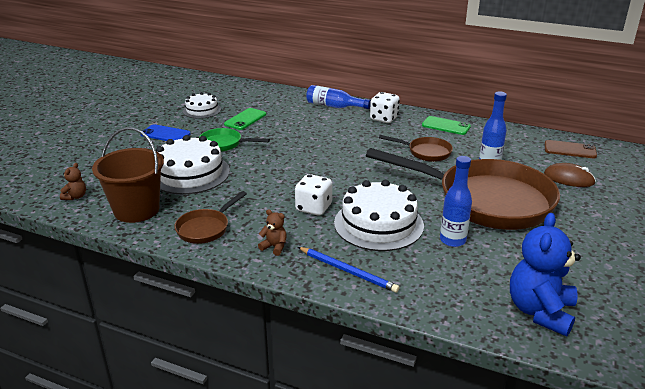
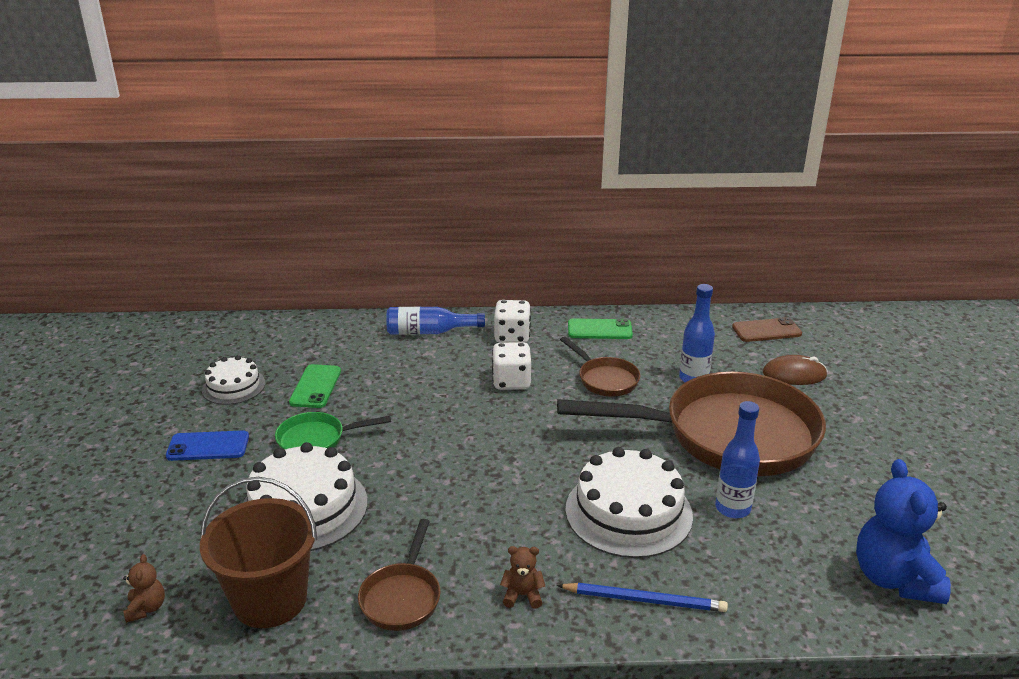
camera: 25 degrees left, 0 degrees up
white dice [295,174,332,216] -> white dice moved to [492,342,531,390]
brown pan [379,135,453,162] -> brown pan turned 60 degrees clockwise [560,336,640,396]

